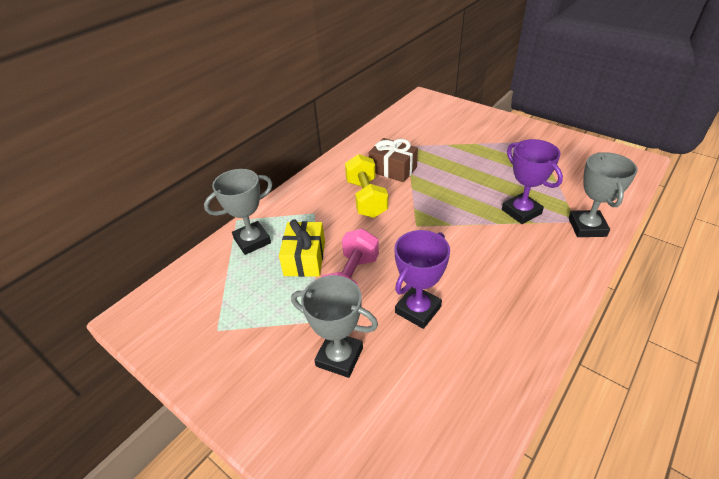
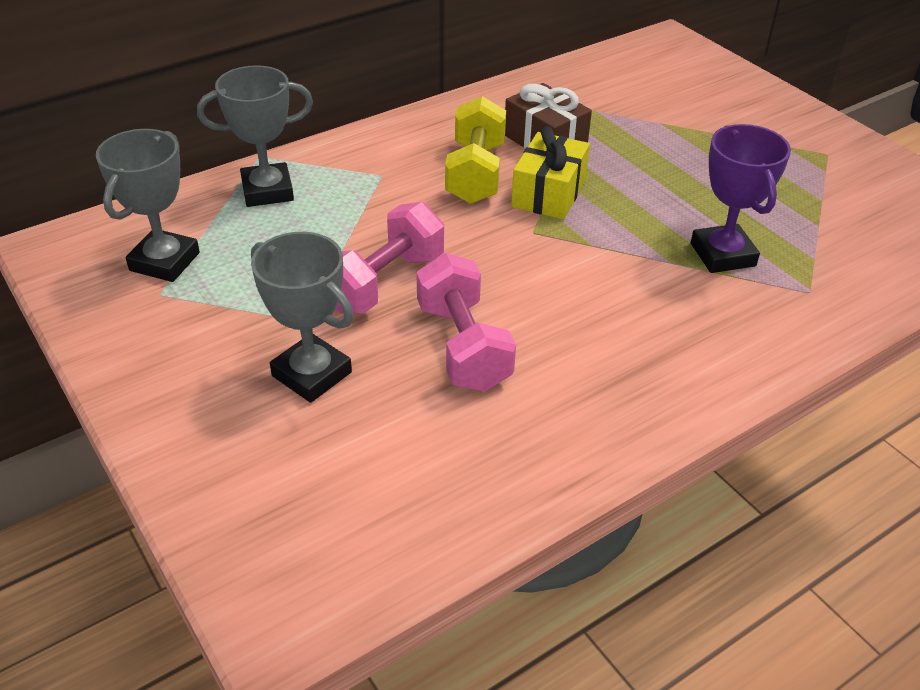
camera: 15 degrees right, 0 degrees up
yellow gift [279,219,325,277] -> yellow gift moved to [511,126,590,219]
purple trophy [395,230,450,329] -> pink dumbbell [416,253,516,392]
grey trophy [569,152,638,237] -> grey trophy moved to [96,129,200,282]

